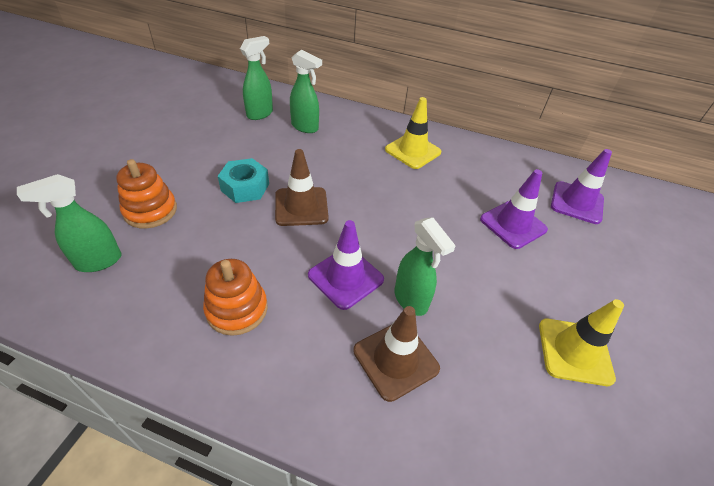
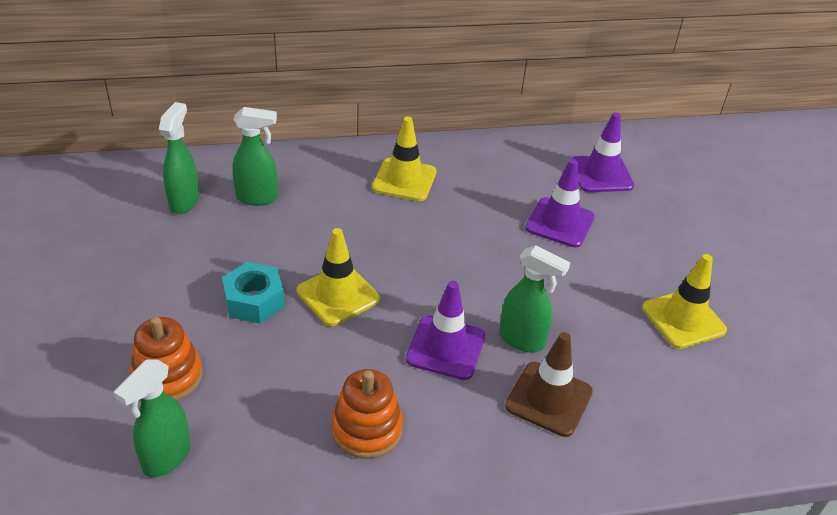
camera: 30 degrees left, 5 degrees down
brown traffic cone [275,149,329,226] -> yellow traffic cone [296,228,380,326]

